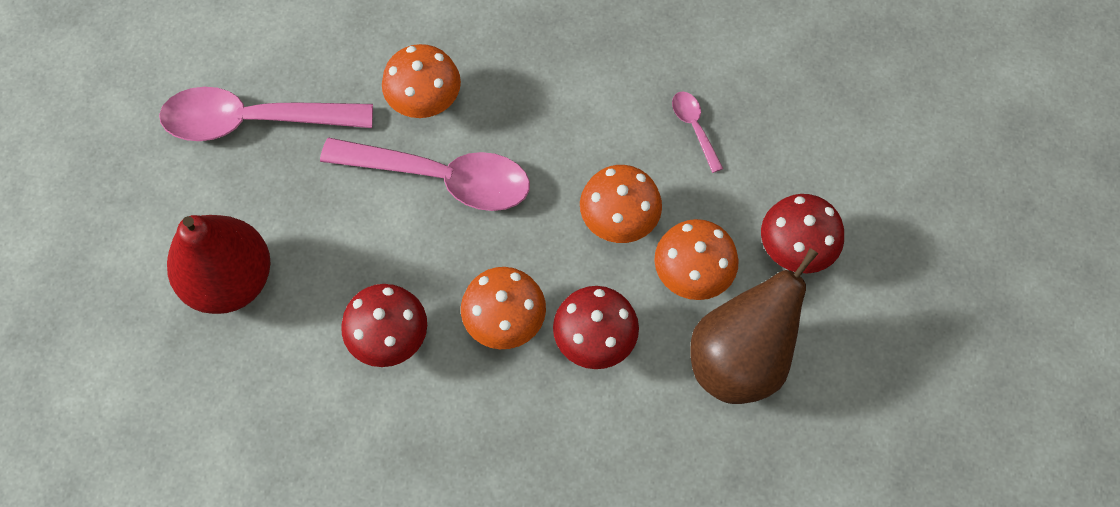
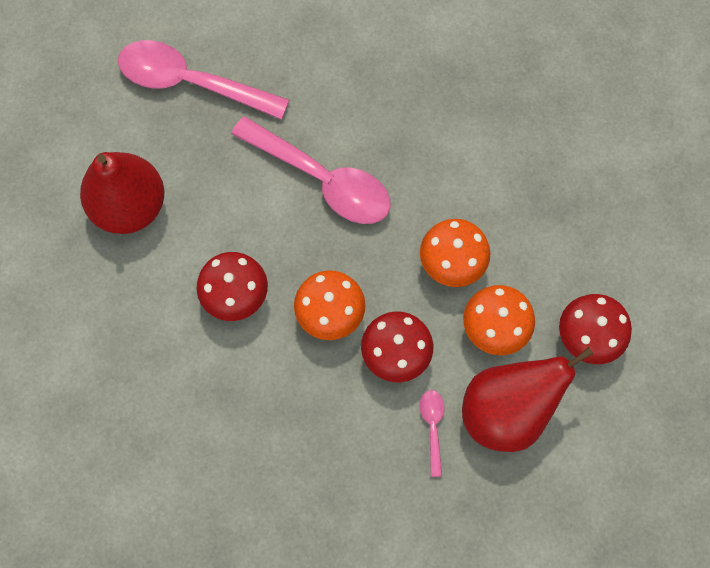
camera: 20 degrees right, 5 degrees up
orange mushroom [382,44,461,118] -> none
pink spoon [672,92,723,173] -> pink spoon moved to [420,390,445,477]
brown pear [690,248,818,404] -> red pear [462,347,594,452]

